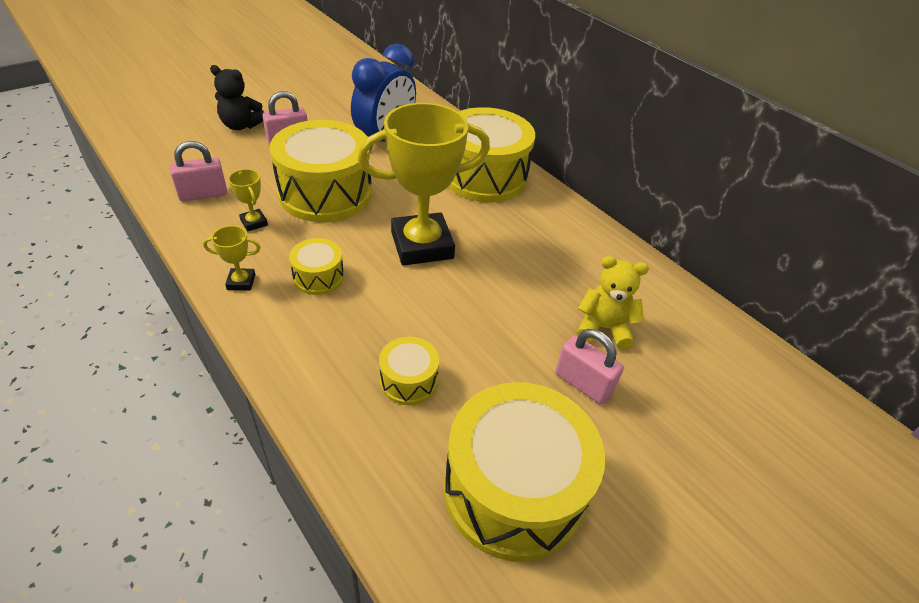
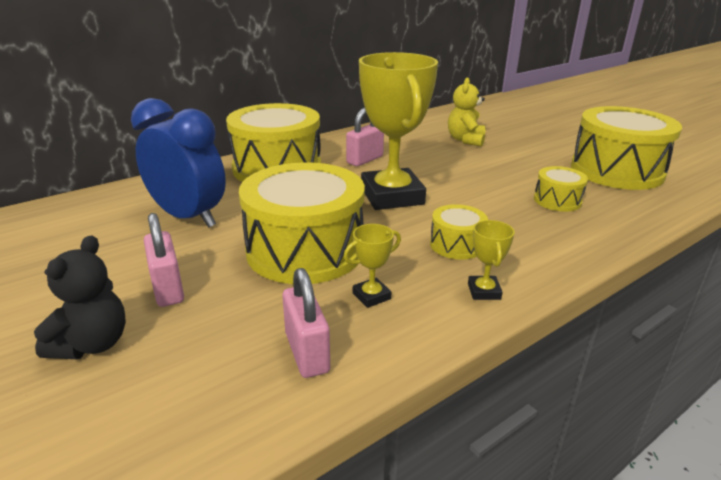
camera: 85 degrees left, 15 degrees down
pink padlock [555,329,624,404] -> pink padlock moved to [346,107,384,166]

